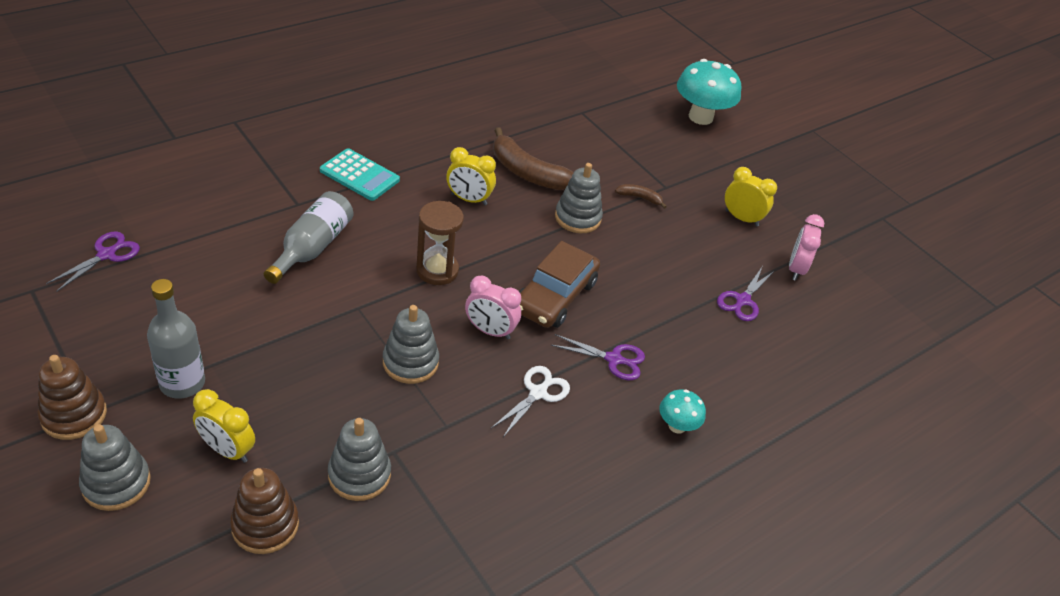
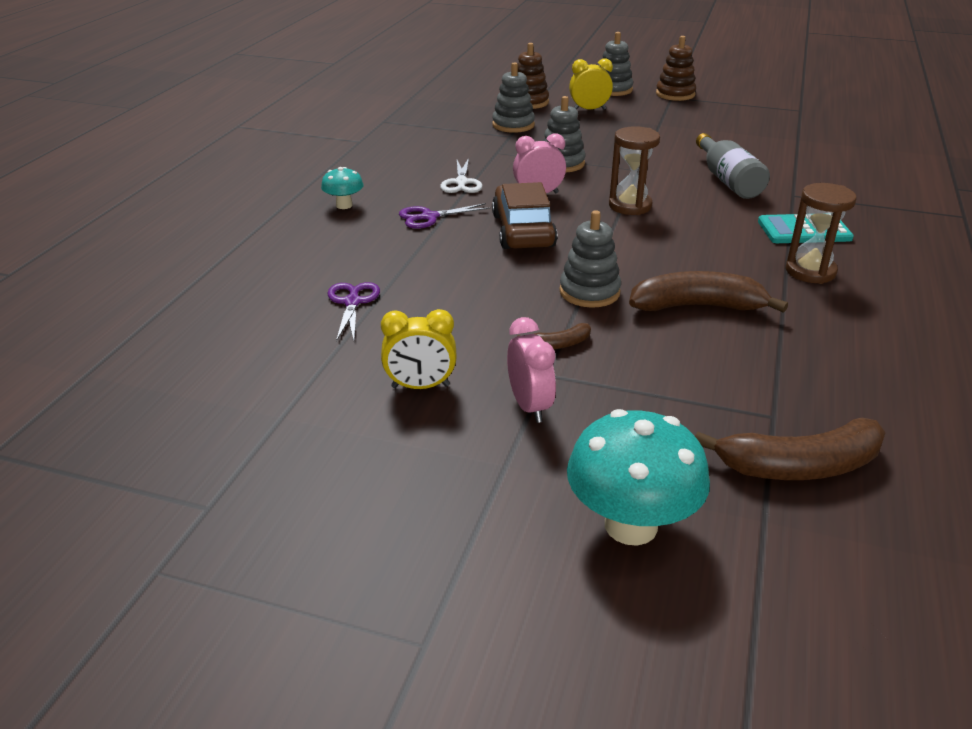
camera: 150 degrees right, 10 degrees down
purple scissors [46,231,140,292] -> none
grey bottle [147,279,205,399] -> none
yellow clock [446,147,496,205] -> none
pink clock [789,214,824,281] -> pink clock moved to [507,317,556,423]
none -> brown banana [695,418,886,480]
none -> brown hourglass [786,183,857,284]

